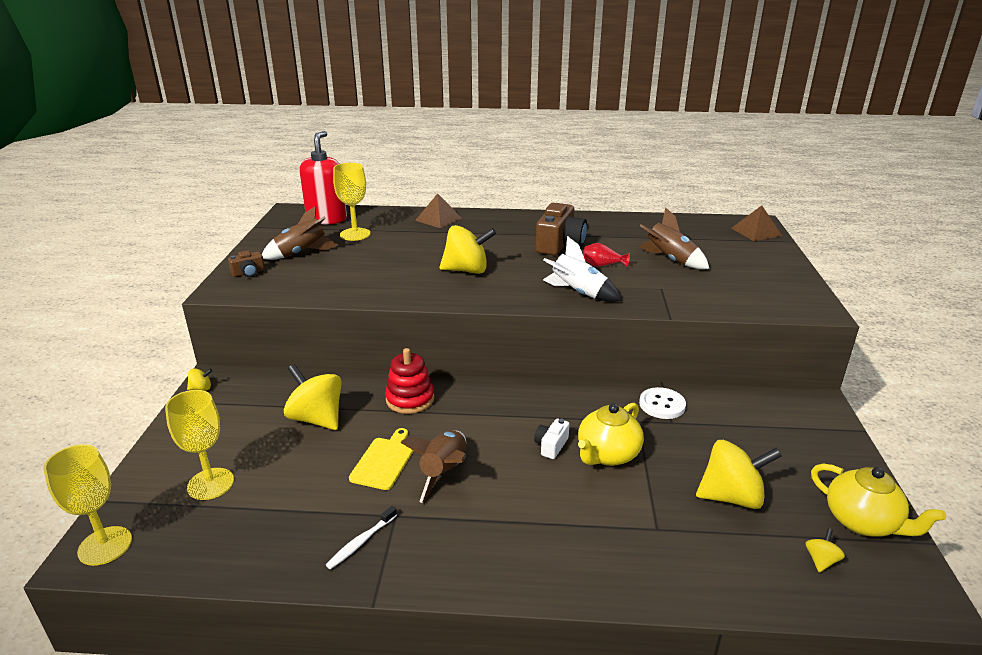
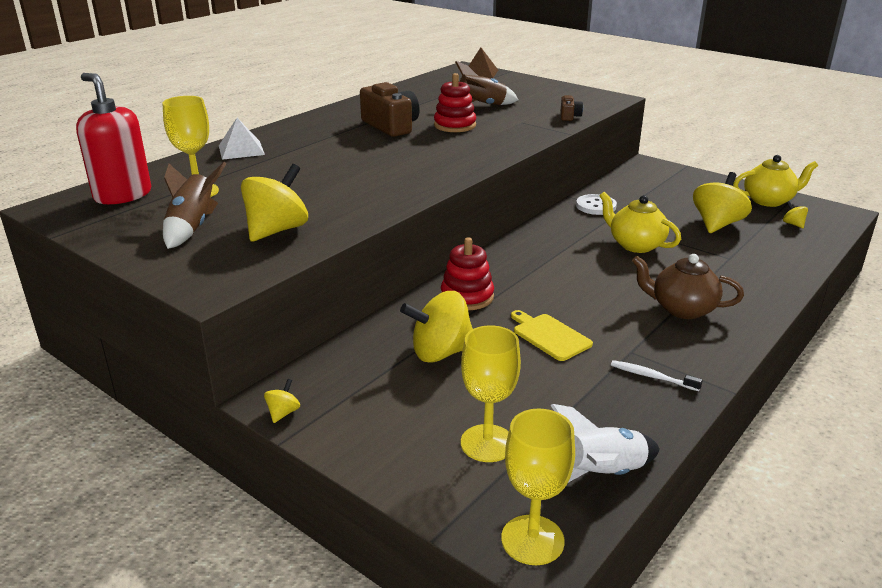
camera: 55 degrees left, 0 degrees up
brown camera [228,250,265,277] -> brown camera moved to [561,95,583,121]
white toothbrush [326,506,397,569] -> white toothbrush turned 135 degrees clockwise [611,360,703,391]
brown rocket [400,430,466,503] -> none
brown pyramid [415,193,462,228] -> white pyramid [219,118,265,160]
yellow spinning top [440,225,496,274] -> yellow spinning top moved to [241,164,308,242]
white camera [534,419,570,459] -> none
white rocket [543,236,622,302] -> white rocket moved to [551,404,660,483]
yellow teapot [578,403,644,466] -> yellow teapot turned 150 degrees clockwise [599,192,681,253]
red vase [583,243,630,267] -> red stacking toy [434,73,476,132]
none -> brown teapot [632,254,744,319]

